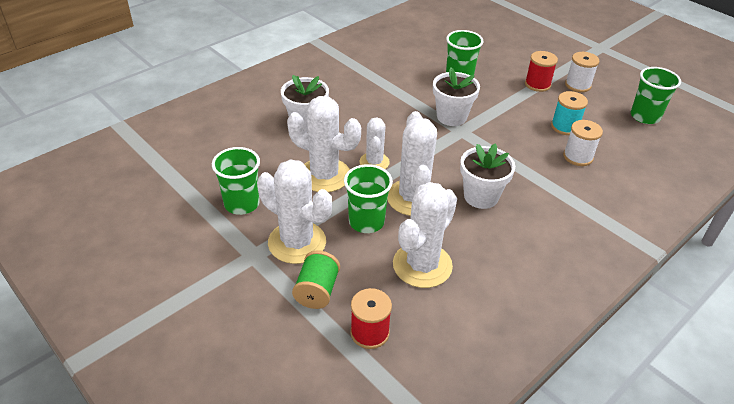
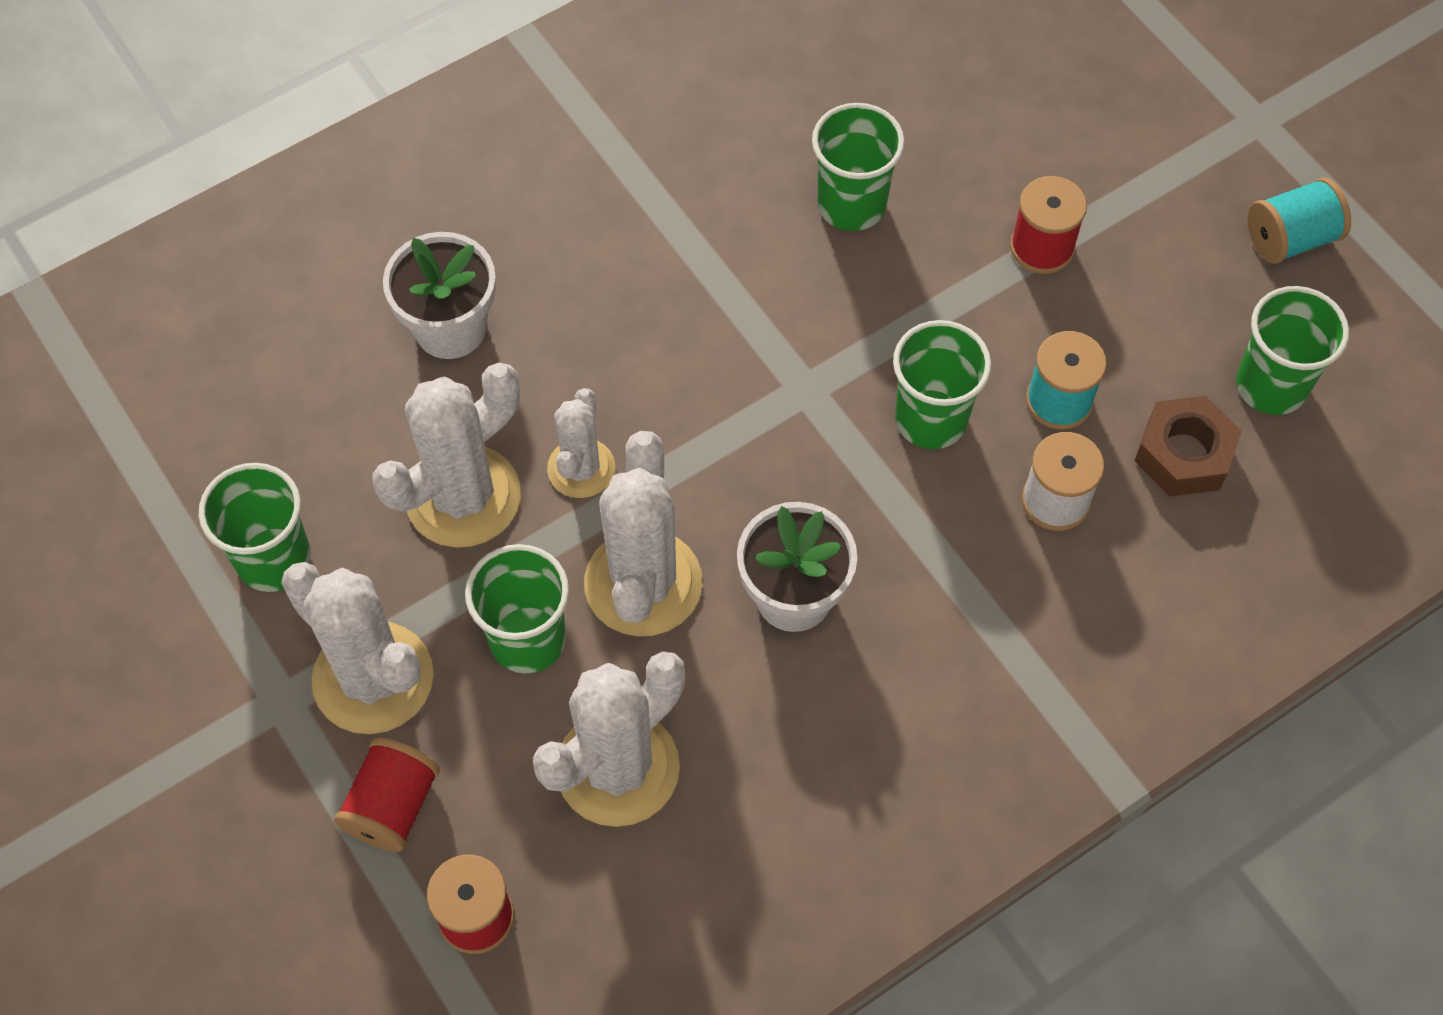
camera: 10 degrees right, 20 degrees up
white cactus [287,96,361,192] -> white cactus turned 75 degrees counterclockwise [372,363,521,548]
green spool [292,251,340,309] -> red spool [334,738,440,852]
white flower pot [433,67,480,126] -> none
white spool [565,52,600,92] -> none
none -> green cup [893,320,991,449]
none -> brown nut [1134,396,1242,496]
none -> turquoise spool [1247,178,1351,264]

